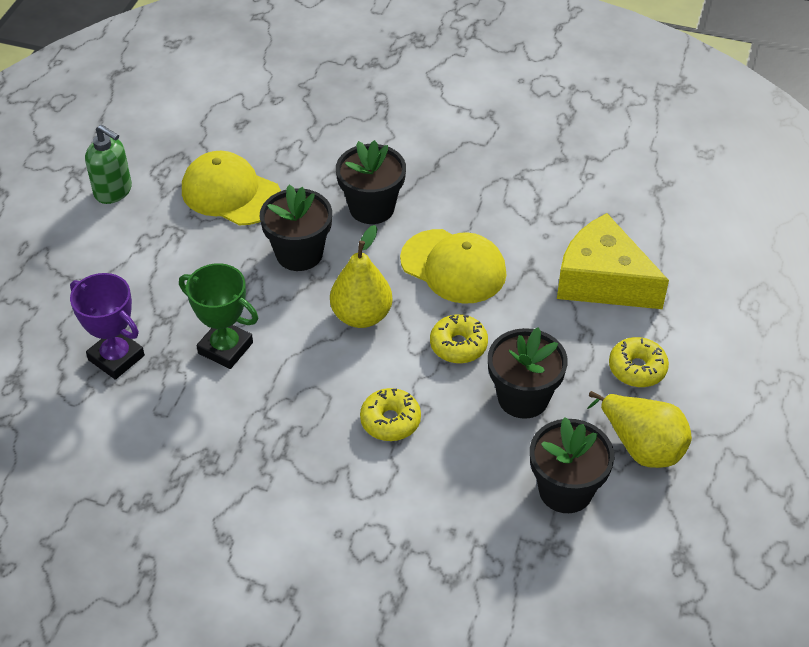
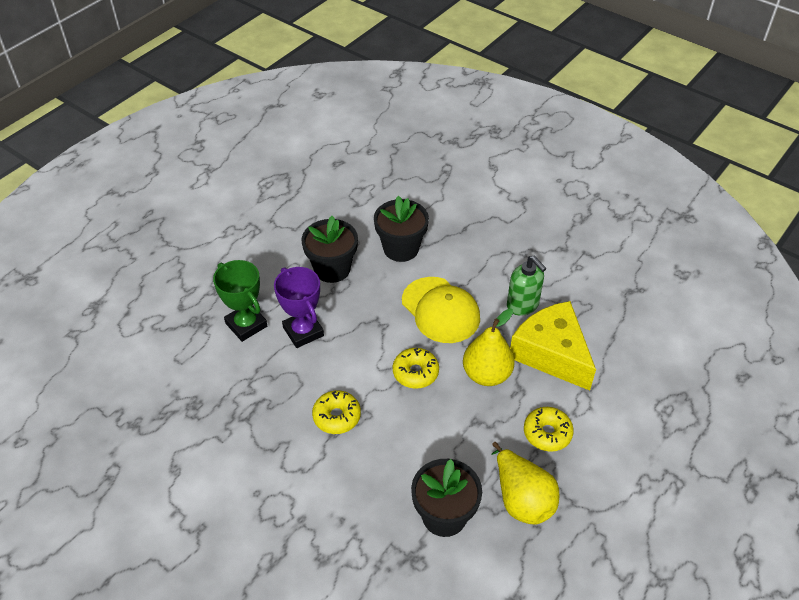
camera: 20 degrees right, 0 degrees up
purple trophy [70,273,145,380] -> purple trophy moved to [274,267,324,348]
green soap dispenser [85,125,132,204] -> green soap dispenser moved to [507,256,546,316]
yellow cap [182,151,281,225] -> none
yellow pear [330,225,393,328] -> yellow pear moved to [463,309,515,386]
black flower pot [488,327,568,419] -> none

